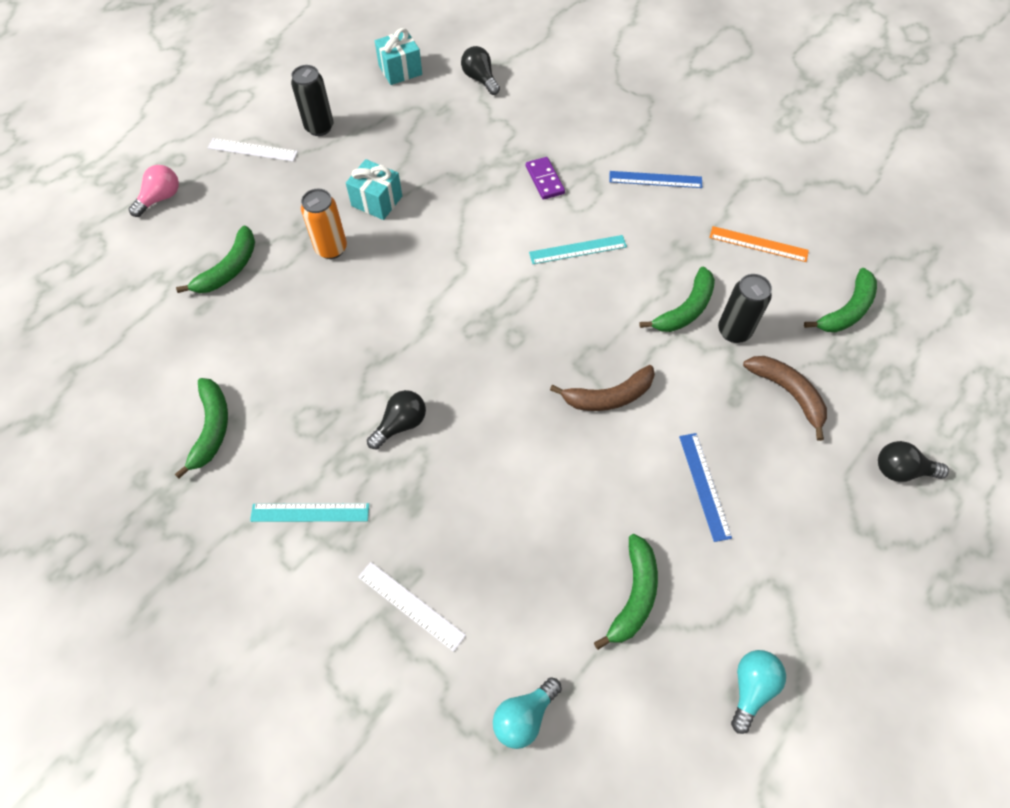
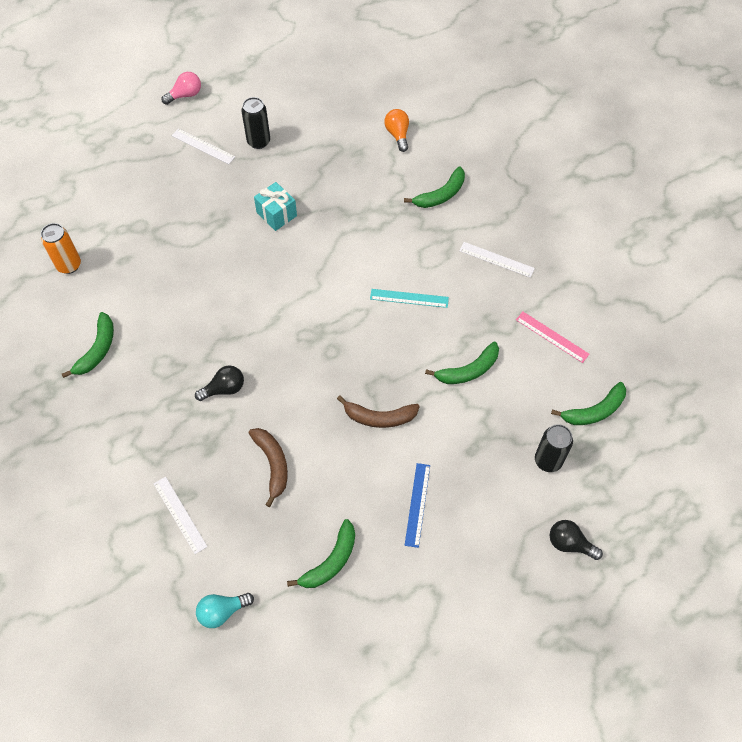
camera: 20 degrees right, 0 degrees up
pink light bulb [129,165,179,217] -> pink light bulb moved to [161,72,201,105]
green banana [176,226,255,293] -> green banana moved to [404,167,465,208]
turquoise ruler [250,503,369,522] -> none
orange can [301,189,347,259] -> orange can moved to [41,223,81,274]
turquoise gift [375,28,422,85] -> none
black light bulb [461,46,500,95] -> orange light bulb [384,109,409,152]
purple domino [526,157,565,200] -> none
blue ruler [609,171,702,188] -> white ruler [459,242,535,278]
orange ruler [709,226,809,262] -> pink ruler [516,311,589,363]
black can [718,274,772,343] -> black can moved to [535,424,573,472]
turquoise light bulb [731,650,786,734] -> none
brown banana [743,356,827,441] -> brown banana moved to [249,428,288,507]

